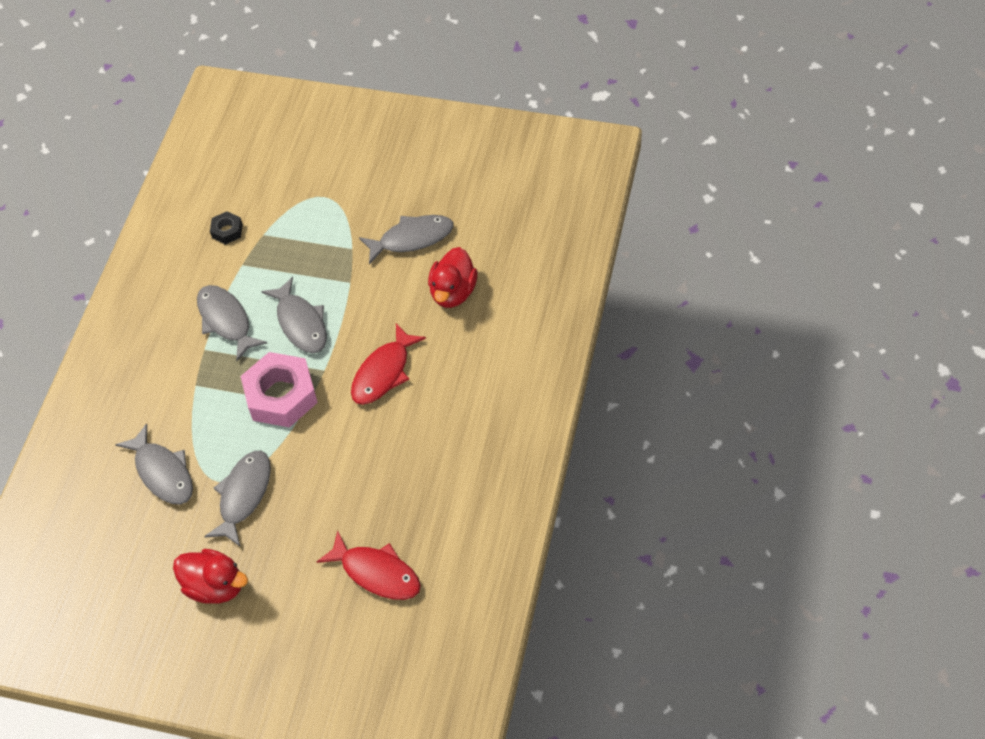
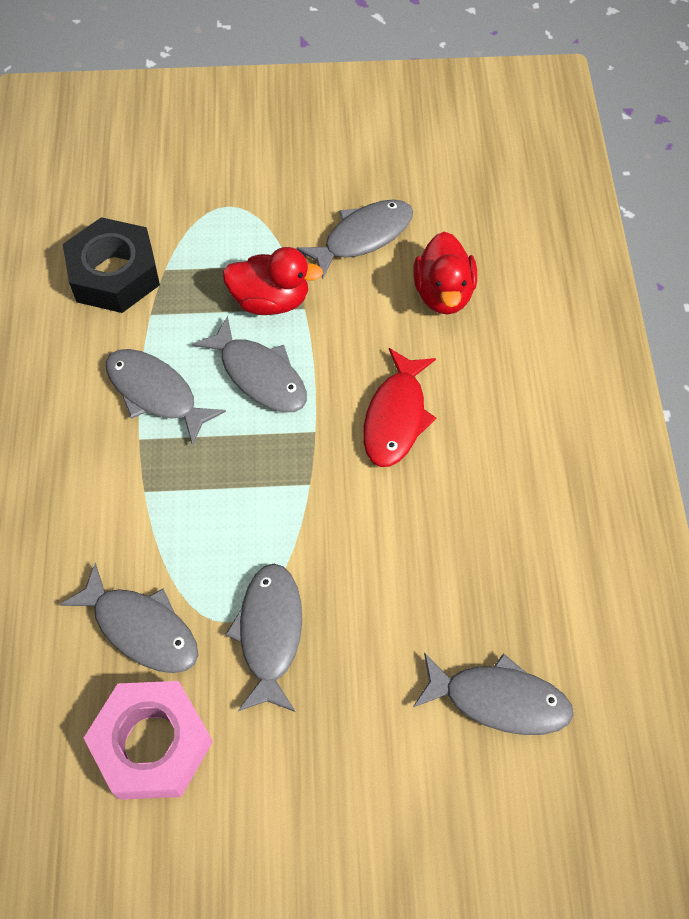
camera: 20 degrees left, 5 degrees up
red duck [173,549,248,604] -> red duck moved to [222,247,323,315]
black nut [210,211,243,245] -> black nut [63,217,160,313], size x2.12
pink nut [241,352,318,428] -> pink nut moved to [84,681,213,800]
red fish [317,531,421,600] -> grey fish [413,652,573,735]

